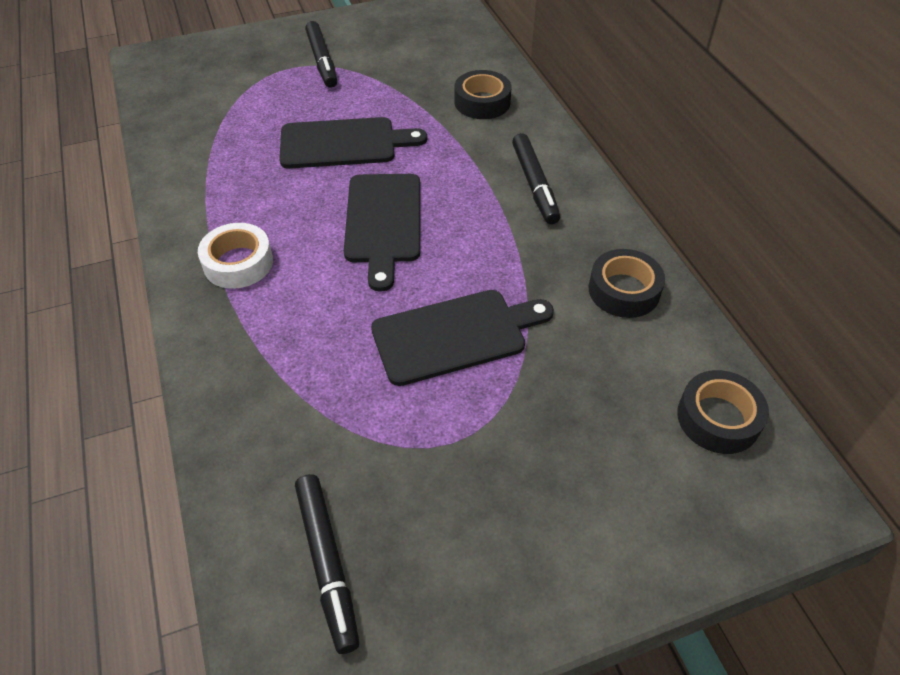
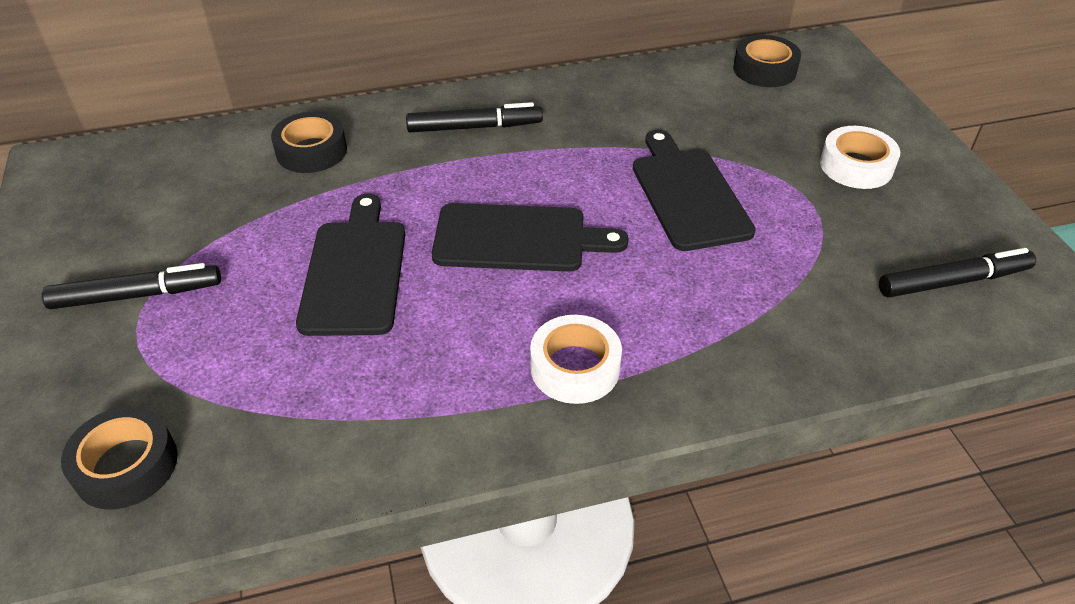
camera: 85 degrees left, 5 degrees down
black tape [589,249,665,318] -> black tape moved to [61,406,178,509]
none -> white tape [820,126,900,189]

